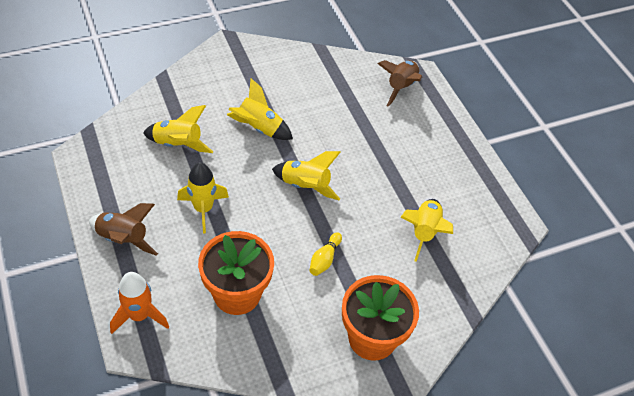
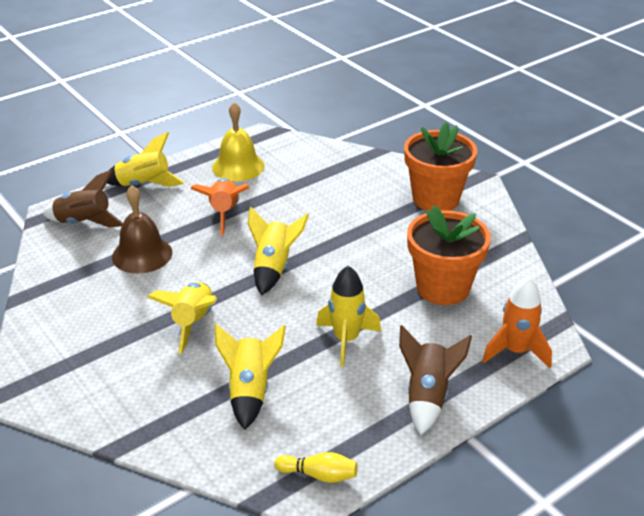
camera: 100 degrees left, 15 degrees down
yellow bowling pin [310,232,342,276] -> yellow bowling pin moved to [274,452,357,483]
yellow rocket [400,199,453,262] -> yellow rocket moved to [107,132,185,187]
none -> brown bell [112,186,172,274]
none -> orange rocket [190,178,249,236]
none -> yellow bell [212,102,265,181]

